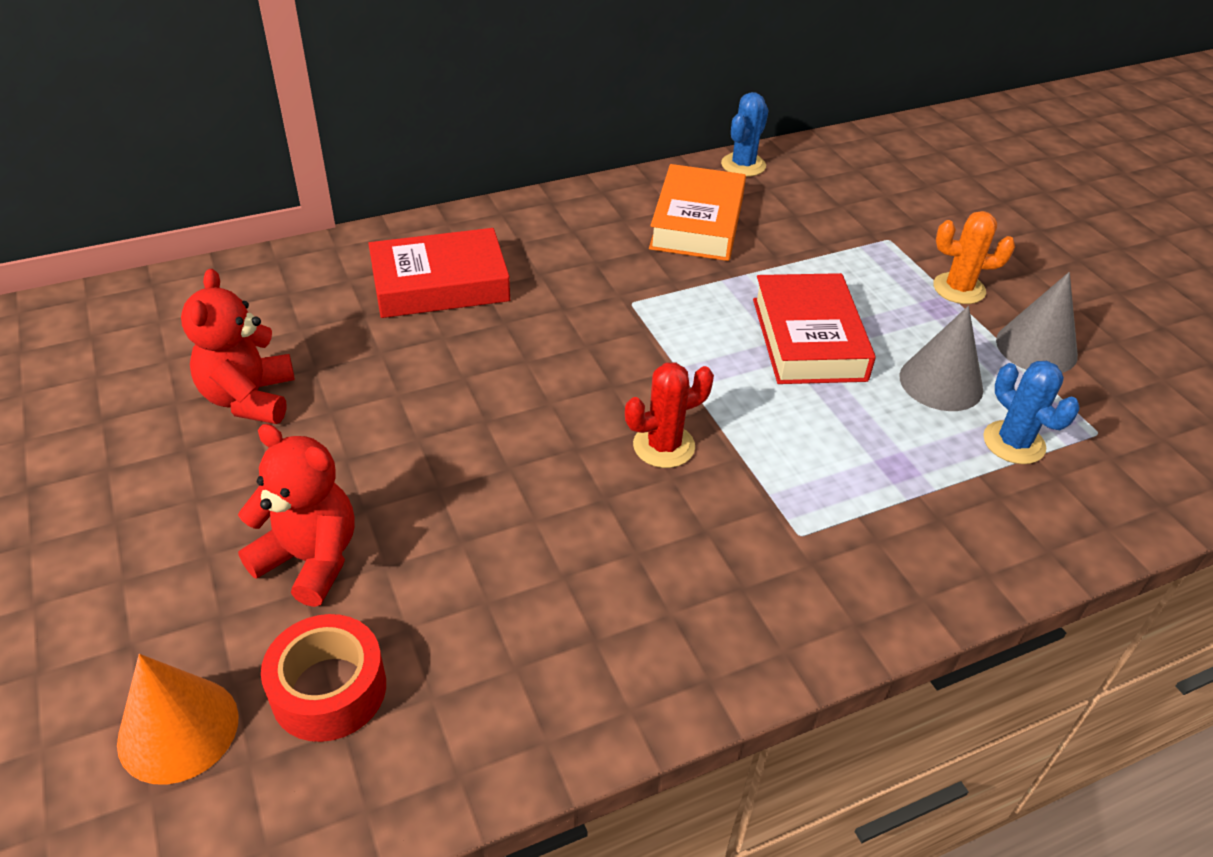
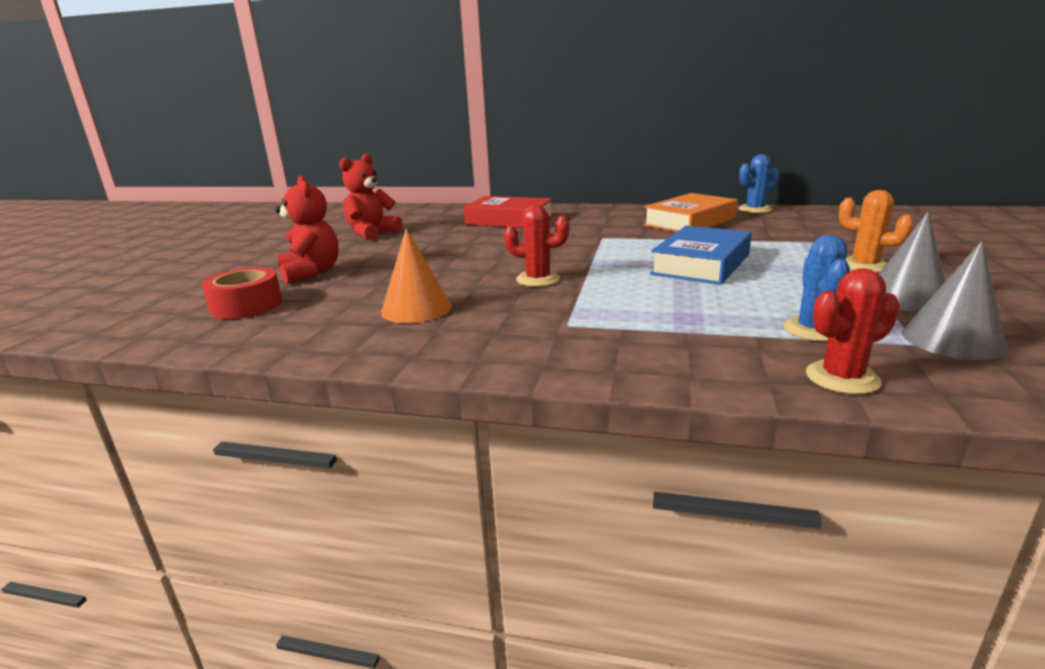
camera: 40 degrees right, 20 degrees down
orange cone [117,654,239,785] -> orange cone moved to [381,228,452,323]
red book [753,273,876,384] -> blue book [650,226,752,285]
grey cone [899,306,983,411] -> grey cone moved to [902,241,1007,360]
none -> red cactus [806,268,900,394]

